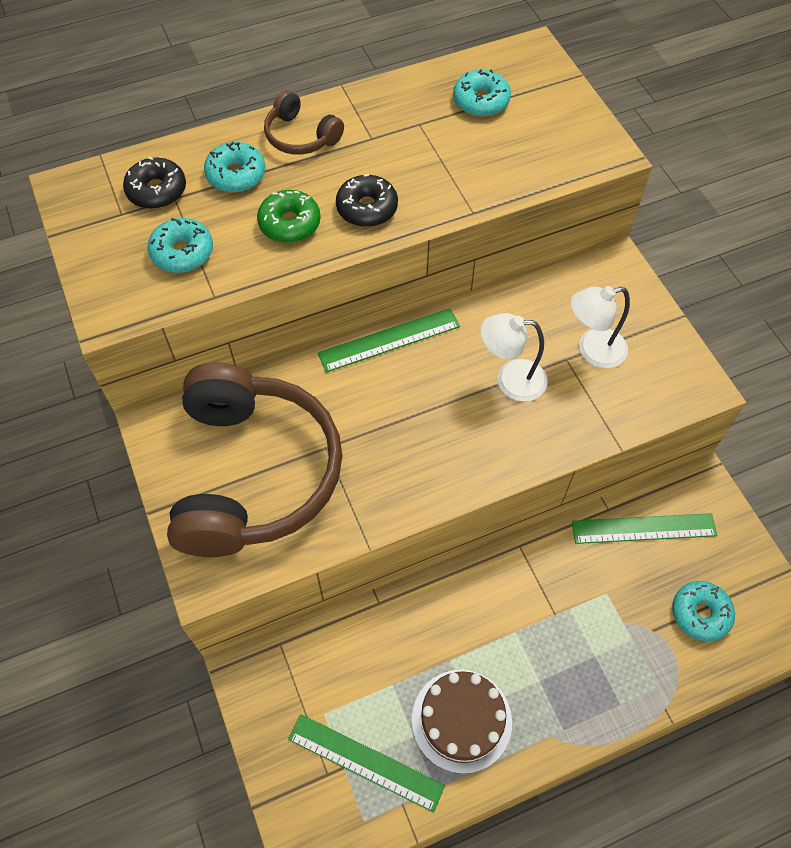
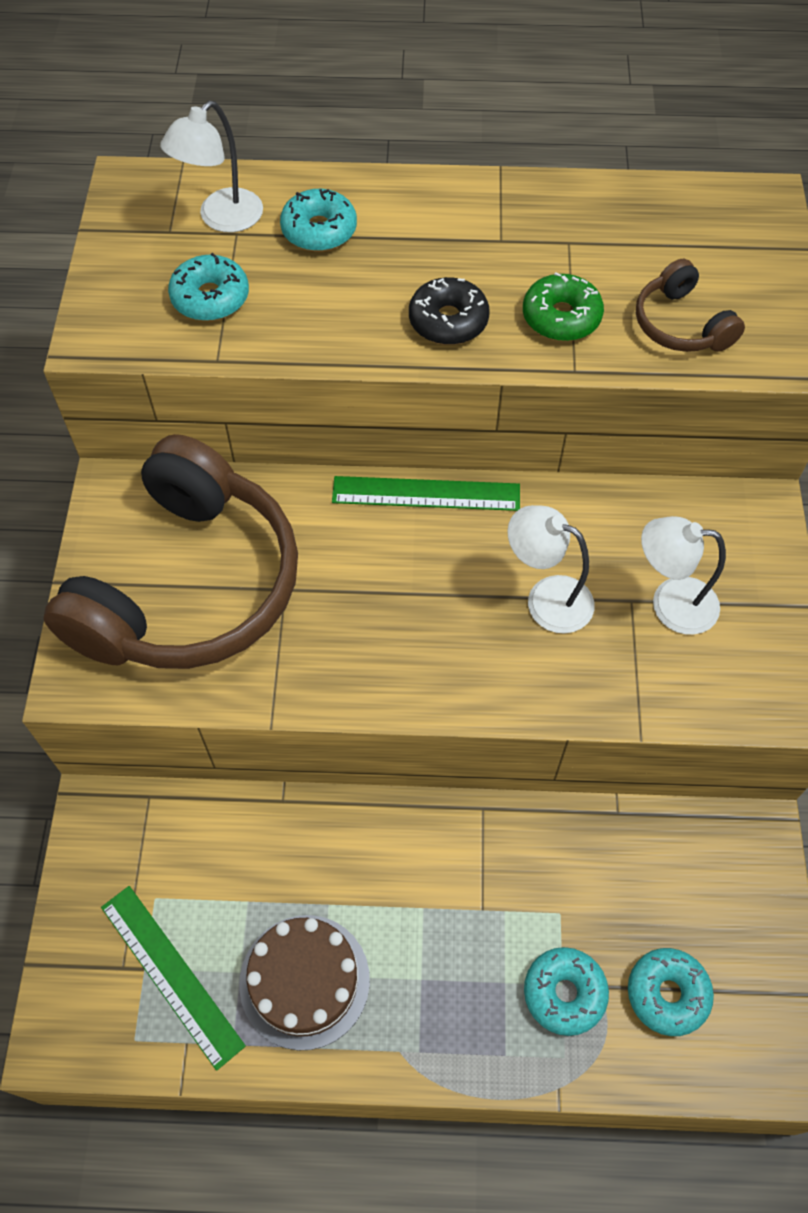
camera: 25 degrees right, 0 degrees up
black donut [123,157,186,209] -> white lamp [160,101,263,232]
green donut [257,190,321,243] -> green donut moved to [523,272,604,341]
brown headphones [264,90,344,155] -> brown headphones moved to [636,259,745,352]
turquoise donut [453,69,511,117] -> turquoise donut moved to [524,947,609,1036]
green ruler [572,513,717,544] -> none

